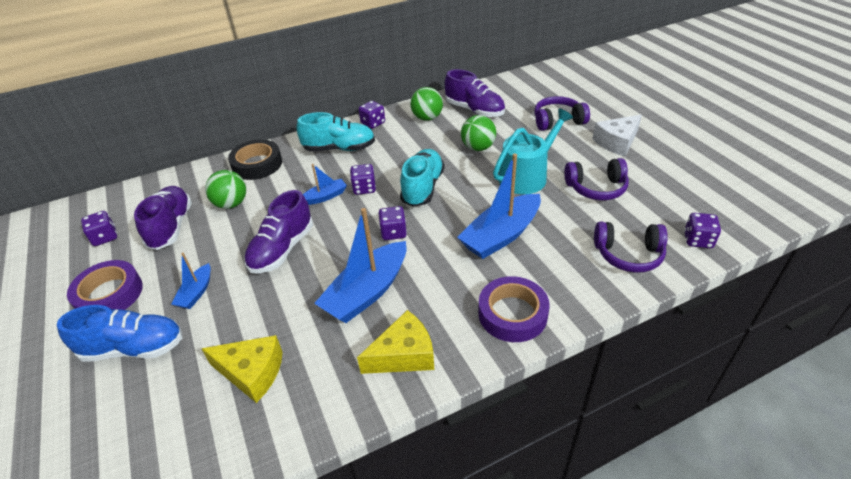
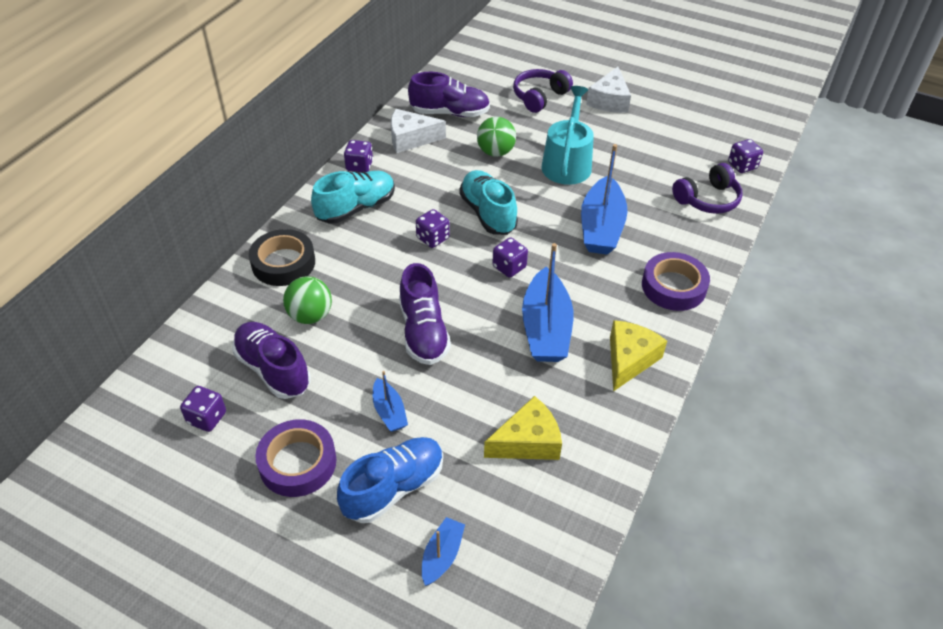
camera: 40 degrees left, 5 degrees up
blue boat [303,164,347,205] -> blue boat moved to [422,517,465,586]
green ball [410,87,443,121] -> white cheese [391,109,446,153]
purple headphones [564,158,629,200] -> none

